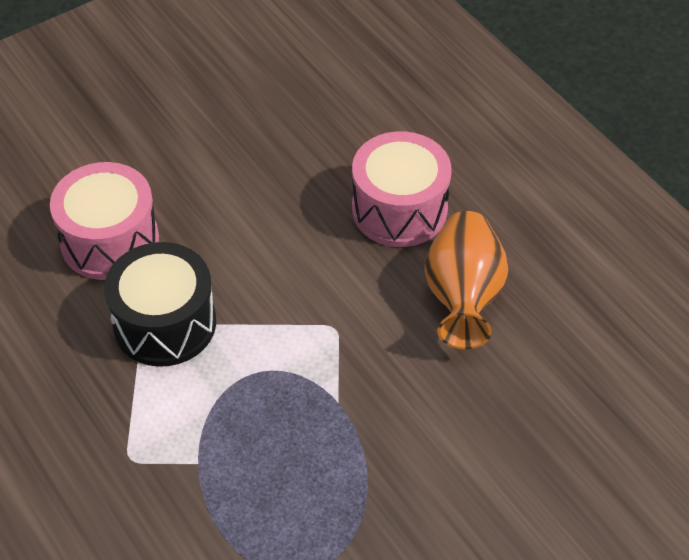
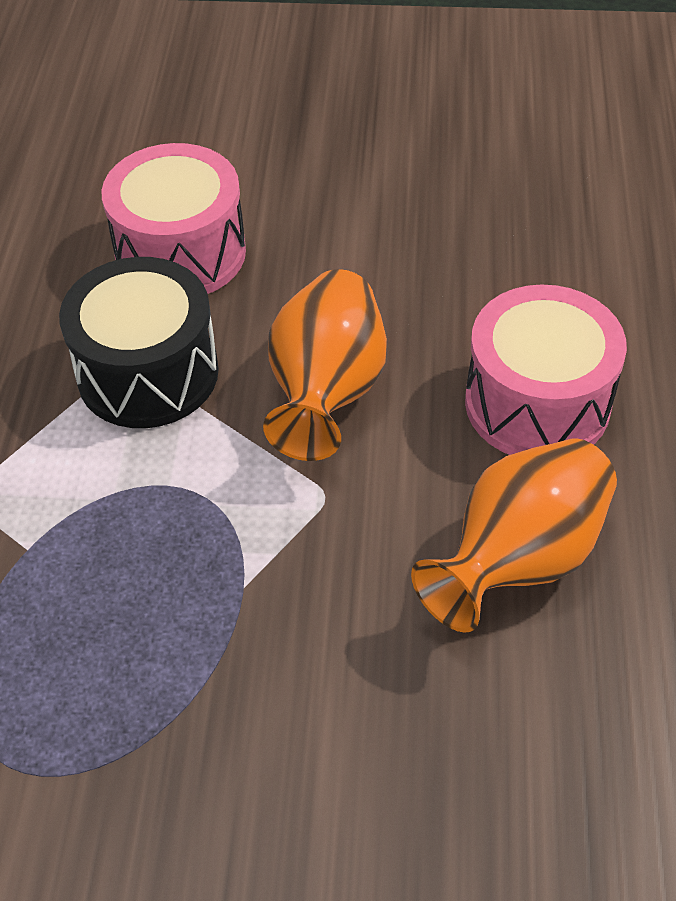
camera: 40 degrees right, 0 degrees up
none -> orange vase [263,269,387,461]

